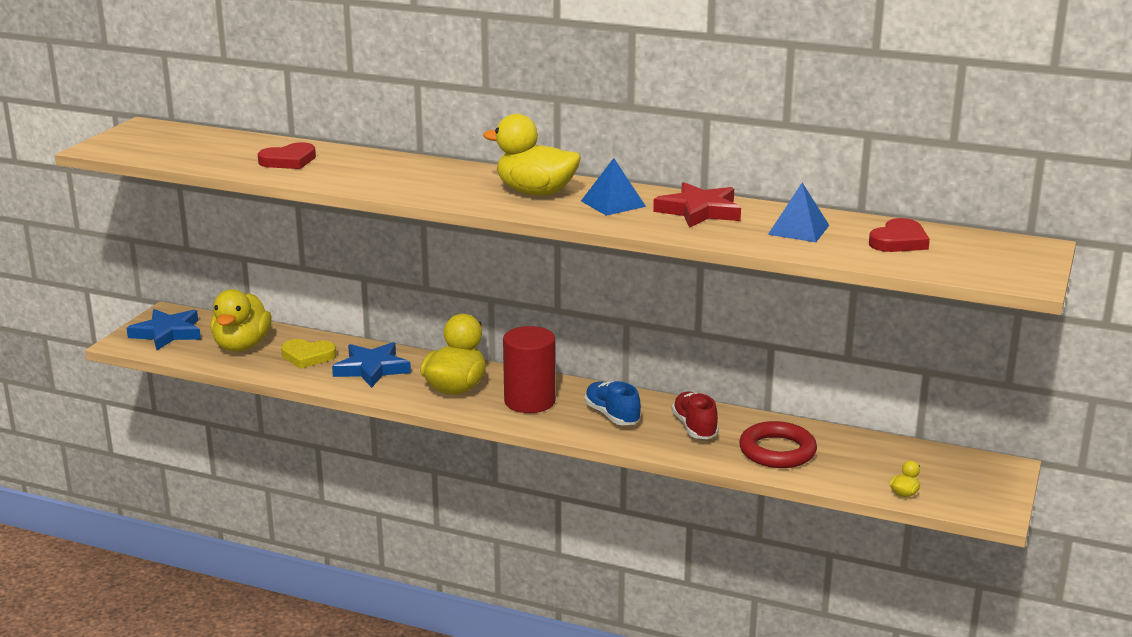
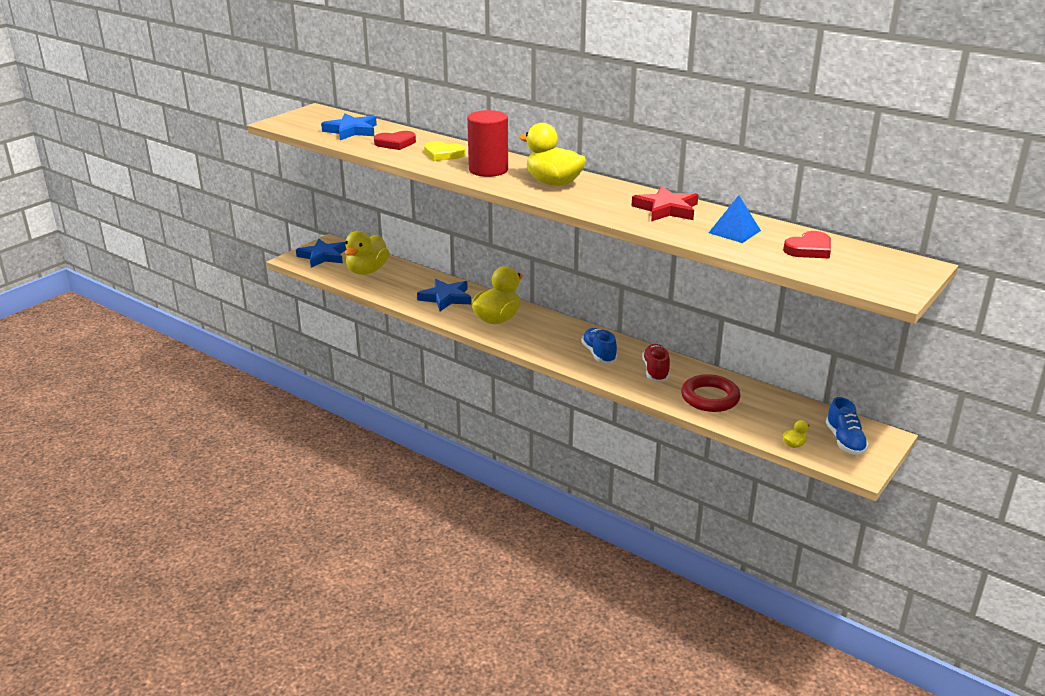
camera: 15 degrees right, 5 degrees up
yellow heart [281,339,336,369] -> yellow heart moved to [424,141,465,161]
red cylinder [503,326,556,413] -> red cylinder moved to [467,110,508,177]
blue pyramid [581,158,646,216] -> none
none -> blue star [321,114,377,140]
none -> blue shoe [826,397,869,455]

